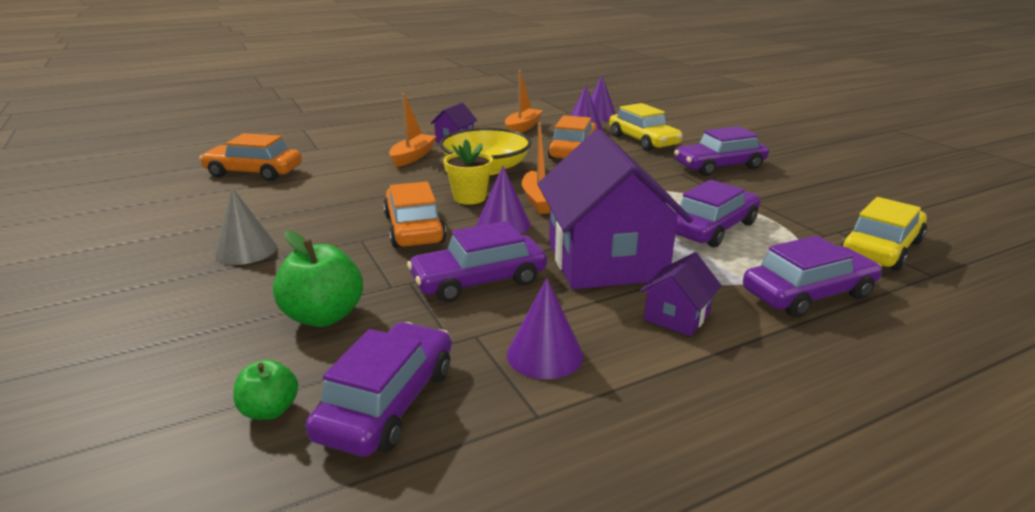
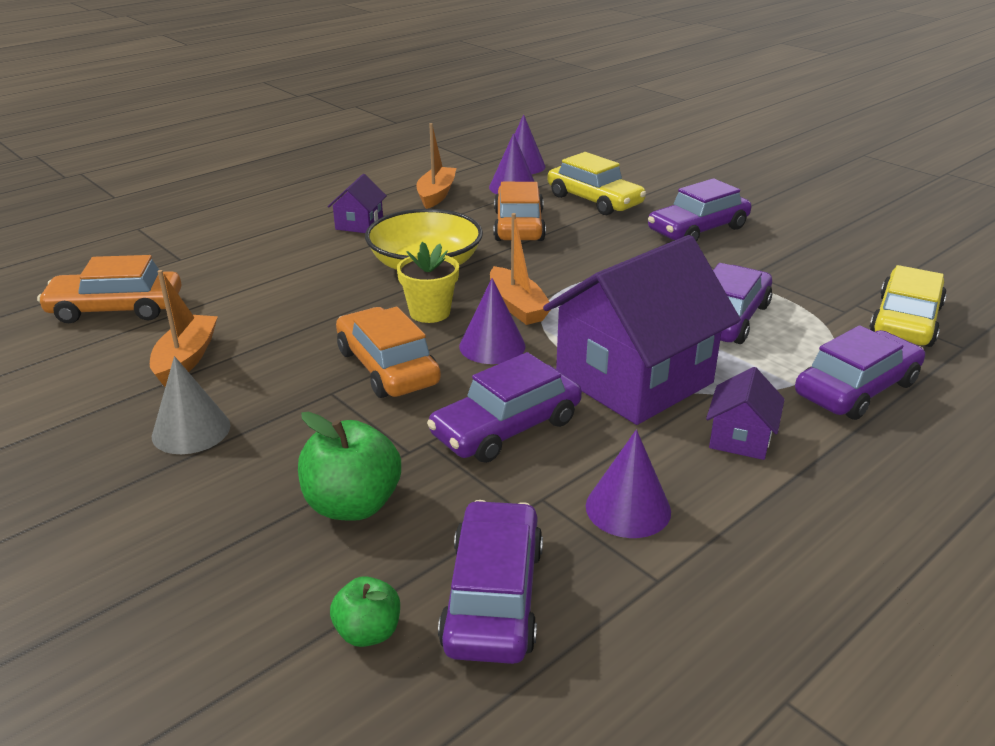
camera: 15 degrees left, 5 degrees up
orange boat [389,93,436,167] -> orange boat moved to [150,270,218,387]
purple house [538,129,693,289] -> purple house turned 75 degrees clockwise [543,235,741,425]

